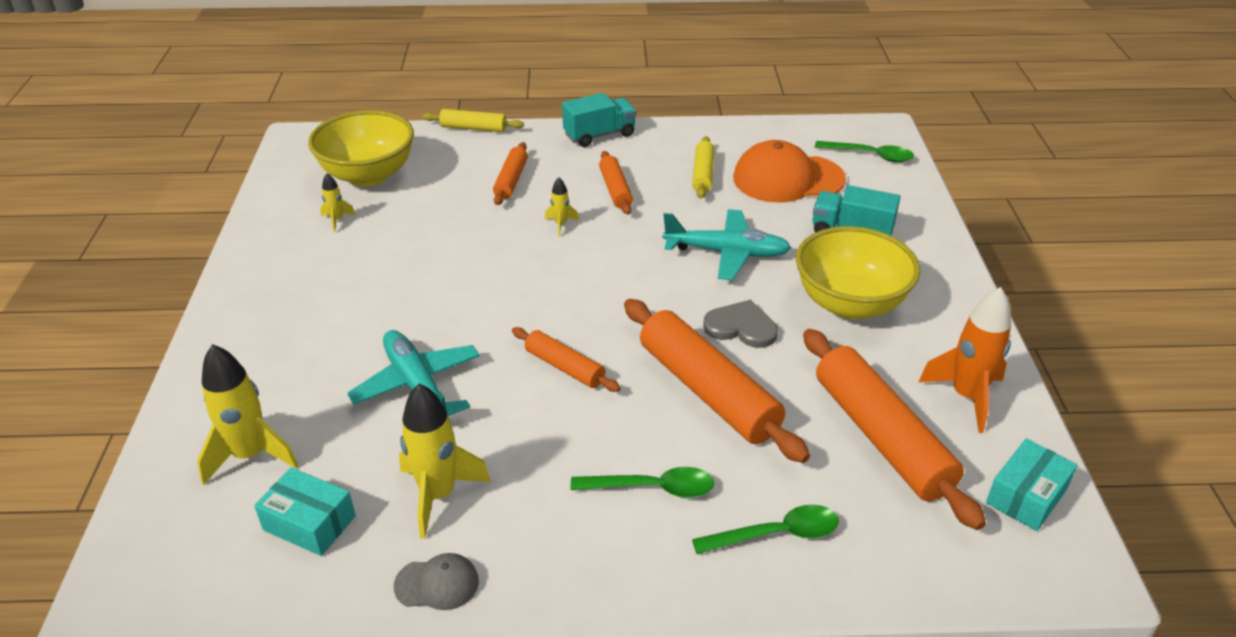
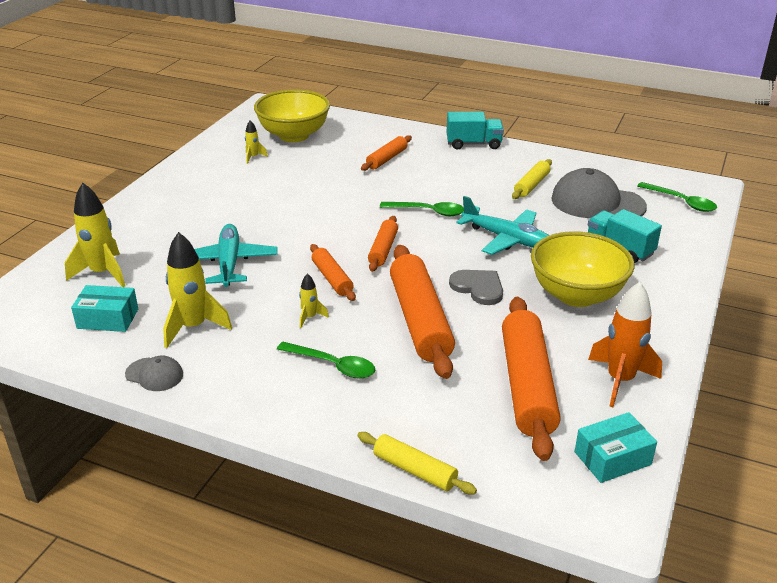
camera: 25 degrees right, 5 degrees down
turquoise box [254,467,356,556] -> turquoise box turned 45 degrees counterclockwise [71,285,138,332]
yellow rolling pin [423,109,524,132] -> yellow rolling pin moved to [357,432,477,495]
yellow rocket [545,177,579,236] -> yellow rocket moved to [299,273,329,328]
orange rolling pin [599,151,633,215] -> orange rolling pin moved to [368,216,398,272]
green spoon [692,505,839,554] -> green spoon moved to [380,202,464,216]
orange cap [733,140,846,203] -> grey cap [551,168,647,218]

